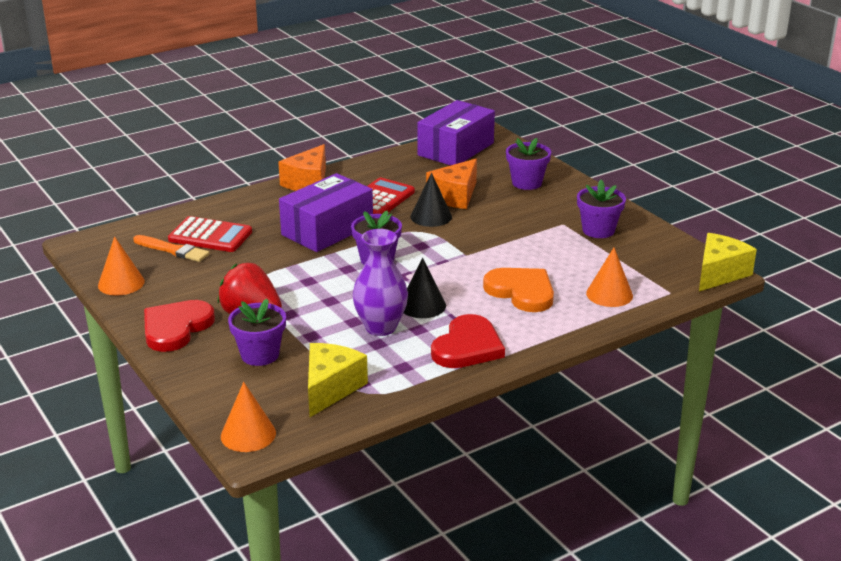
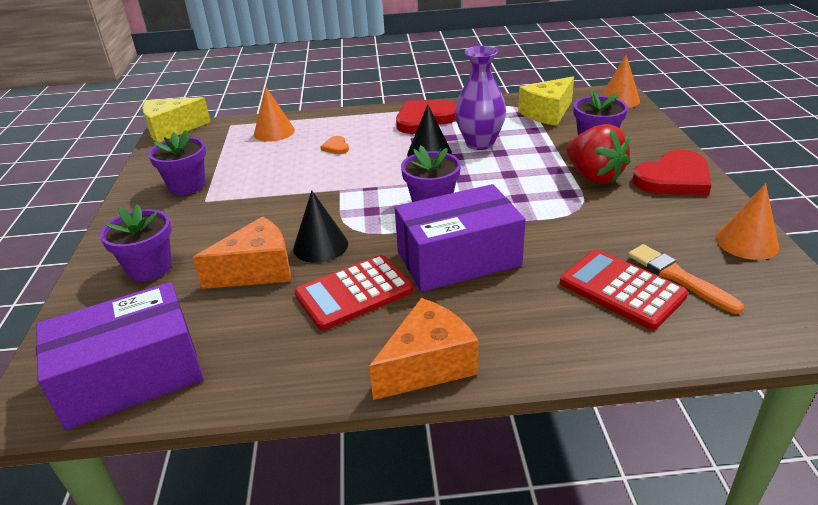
camera: 150 degrees left, 5 degrees up
orange heart [483,268,554,312] -> orange heart [320,136,349,154], size x0.45

